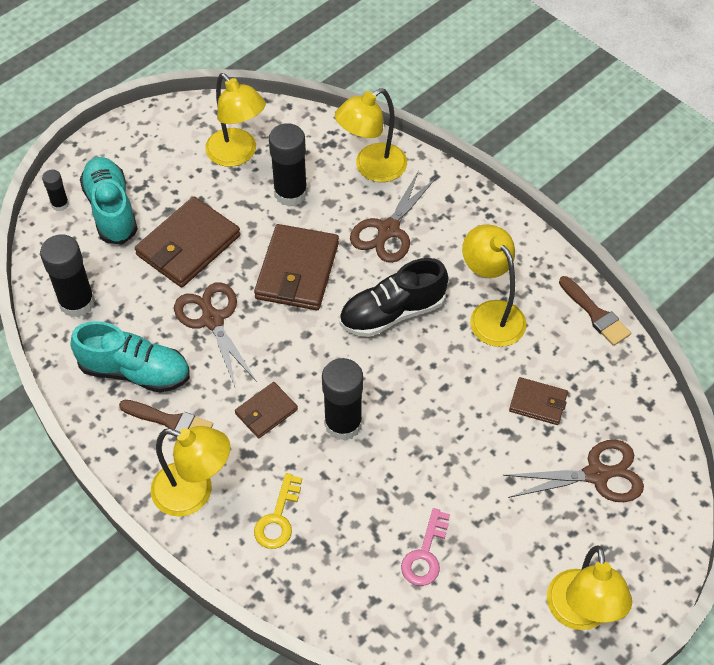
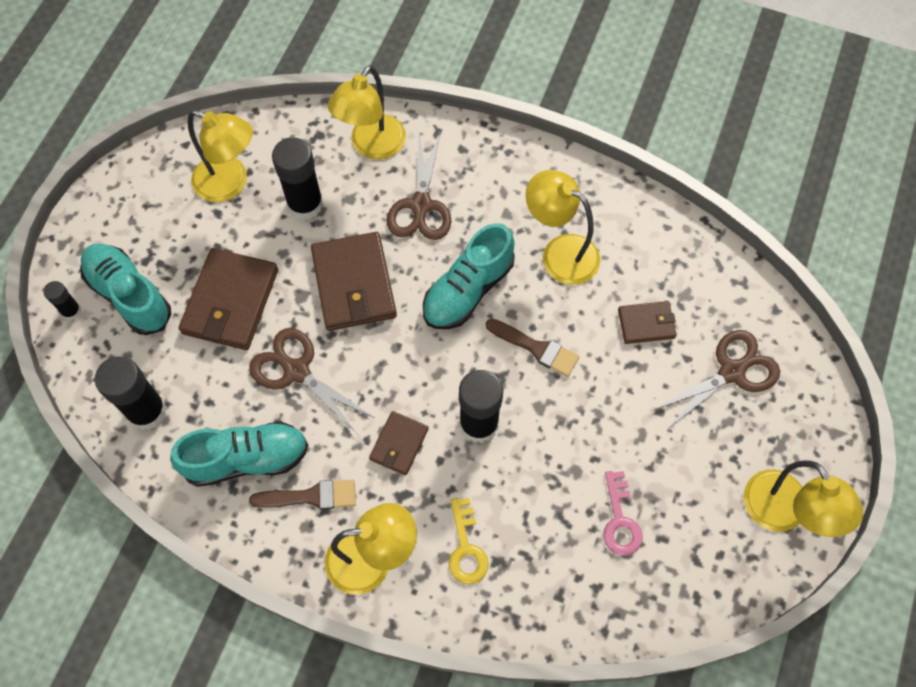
camera: 25 degrees left, 10 degrees up
black shoe [340,258,448,337] -> turquoise shoe [423,223,515,329]
brown brush [559,276,631,346] -> brown brush moved to [486,318,579,377]

